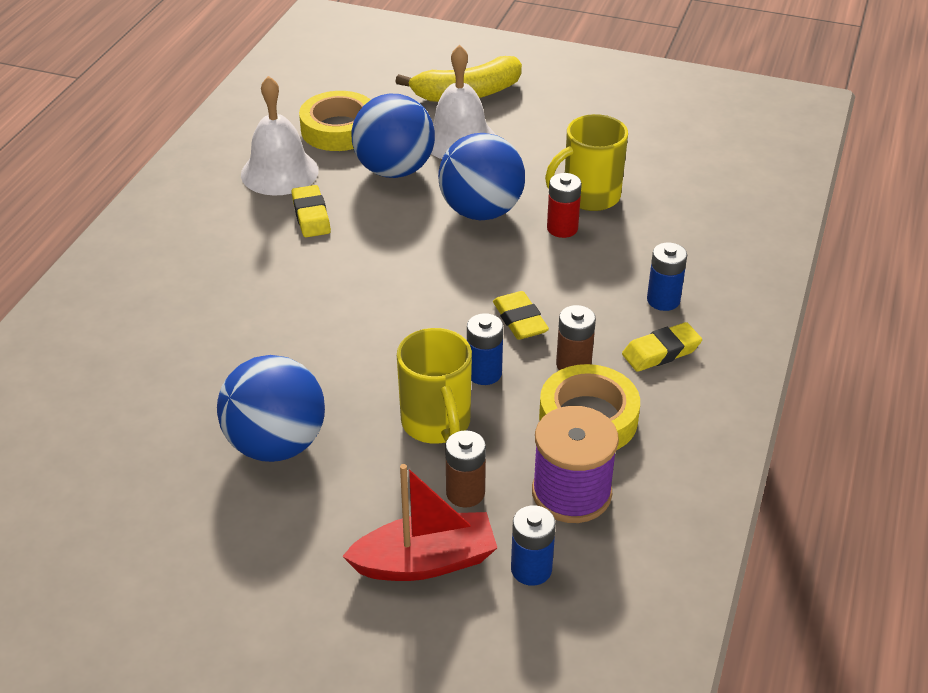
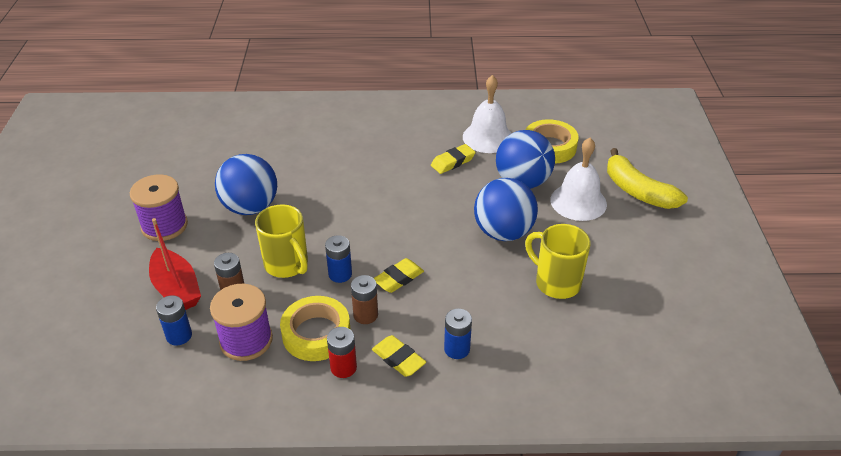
camera: 70 degrees right, 0 degrees up
yellow mug [397,328,472,444] -> yellow mug turned 90 degrees counterclockwise [255,204,308,278]
red battery [547,173,582,238] -> red battery moved to [327,327,357,378]
none -> purple spool [130,174,188,241]

